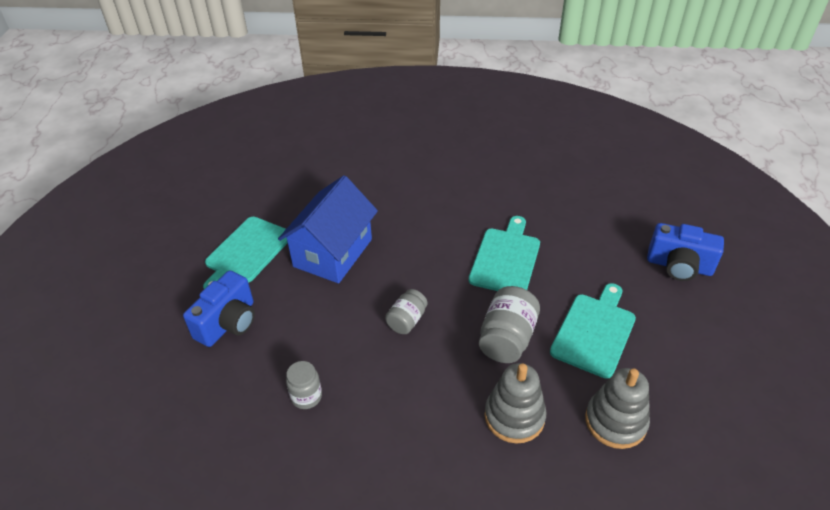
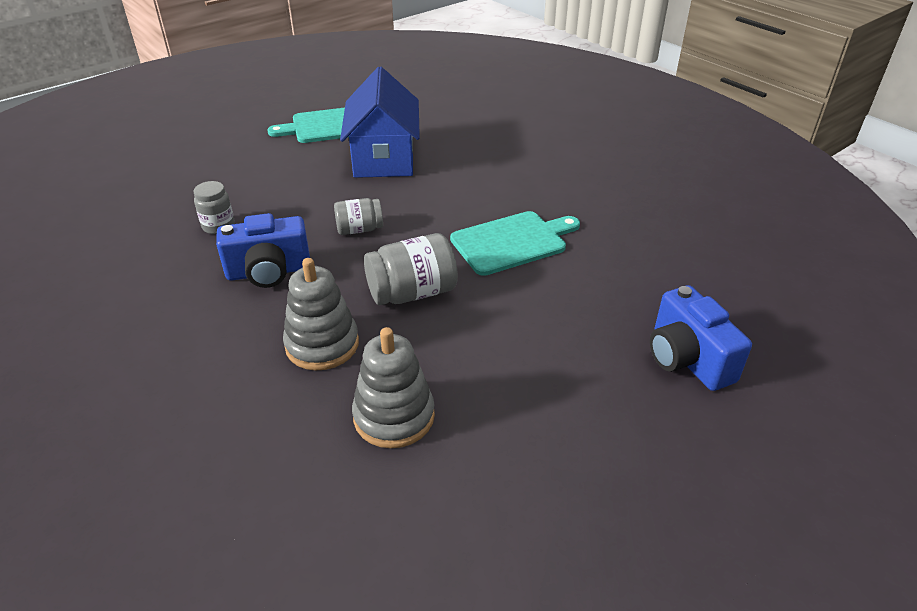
camera: 45 degrees right, 5 degrees down
blue camera [183,271,255,347] -> blue camera moved to [216,213,310,288]
blue house [278,175,378,283] -> blue house turned 75 degrees counterclockwise [340,67,420,178]
turquoise cutting board [550,283,636,379] -> none

